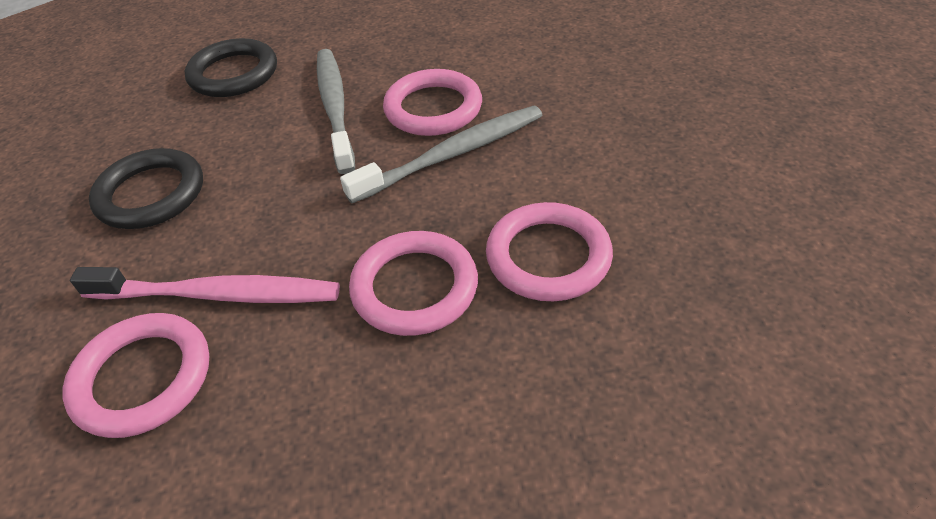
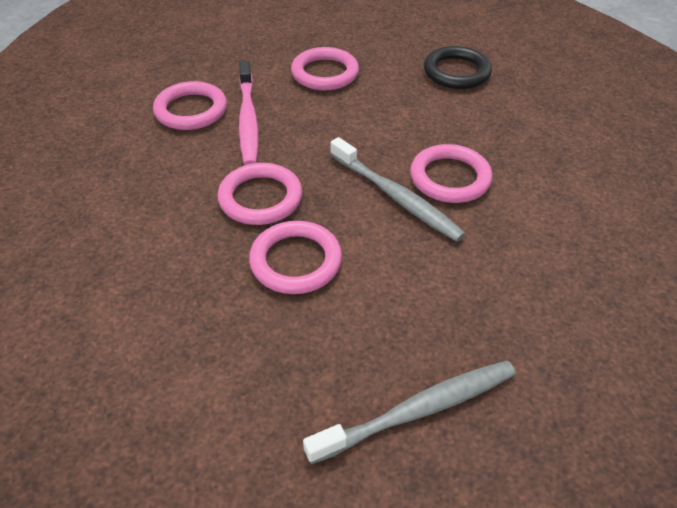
camera: 75 degrees right, 0 degrees up
black ring [89,148,203,229] -> pink ring [291,47,359,90]
grey toothbrush [317,49,355,174] -> grey toothbrush moved to [303,360,516,464]

